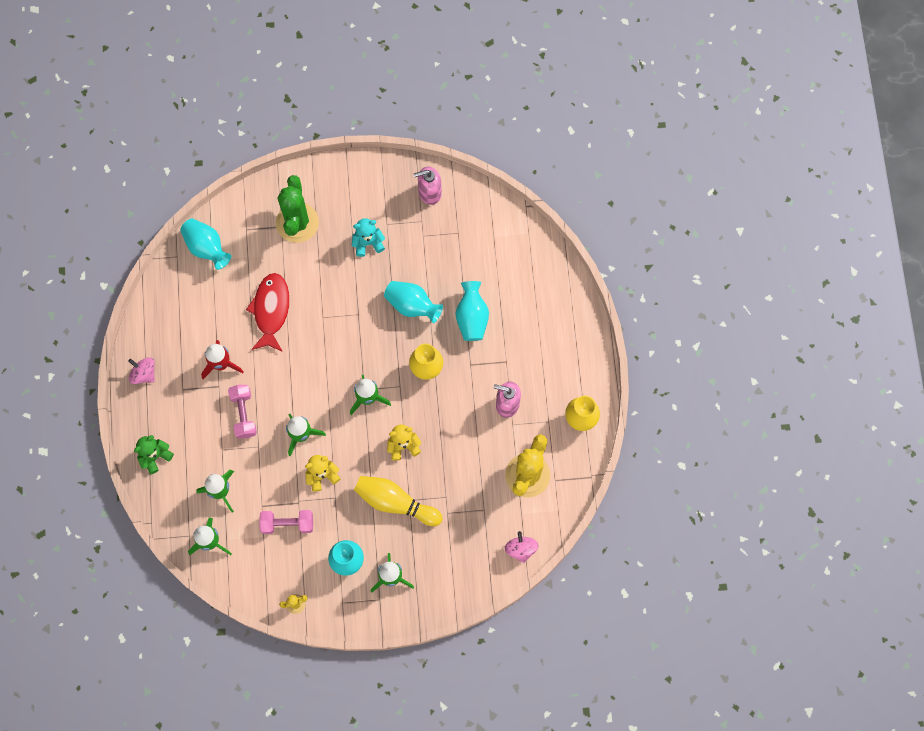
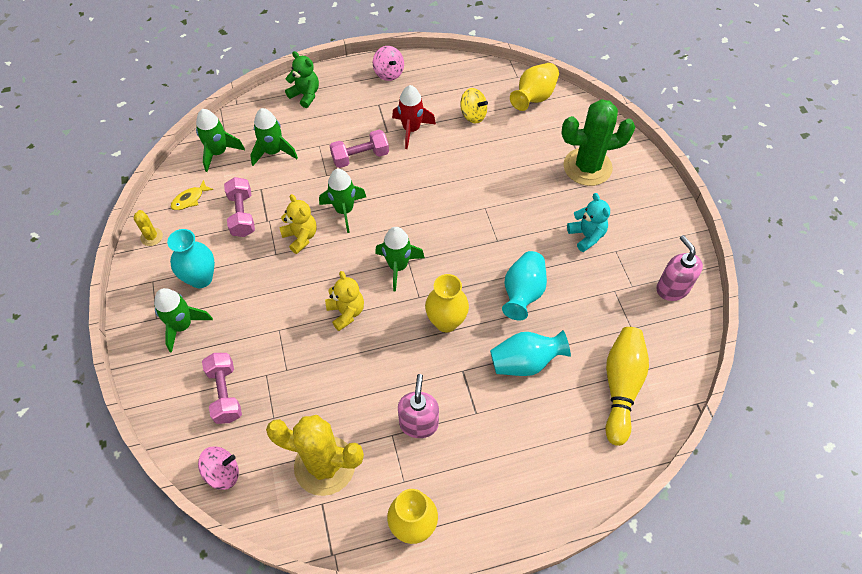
camera: 80 degrees right, 15 degrees down
pink spinning top [128,357,155,384] -> pink spinning top turned 120 degrees clockwise [373,46,404,81]
turquoise vase [180,219,231,270] -> yellow vase [510,63,559,111]
red fish [246,273,290,352] -> none
yellow bowling pin [354,476,443,526] -> yellow bowling pin moved to [605,327,649,446]
none -> yellow fish [171,180,213,210]
none -> pink dumbbell [202,353,242,424]
none -> yellow spinning top [460,88,488,124]

